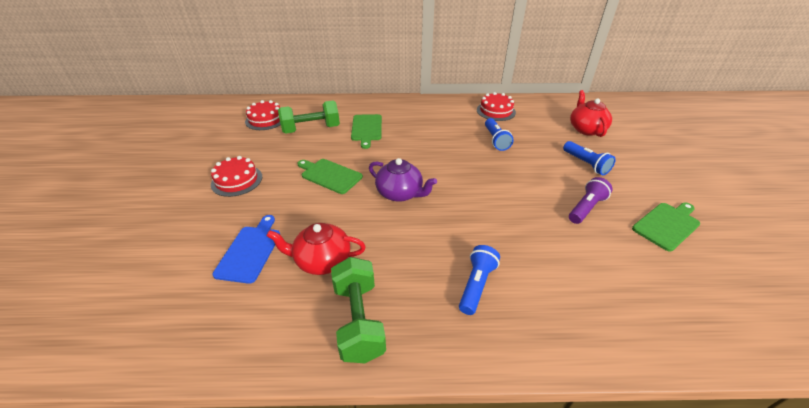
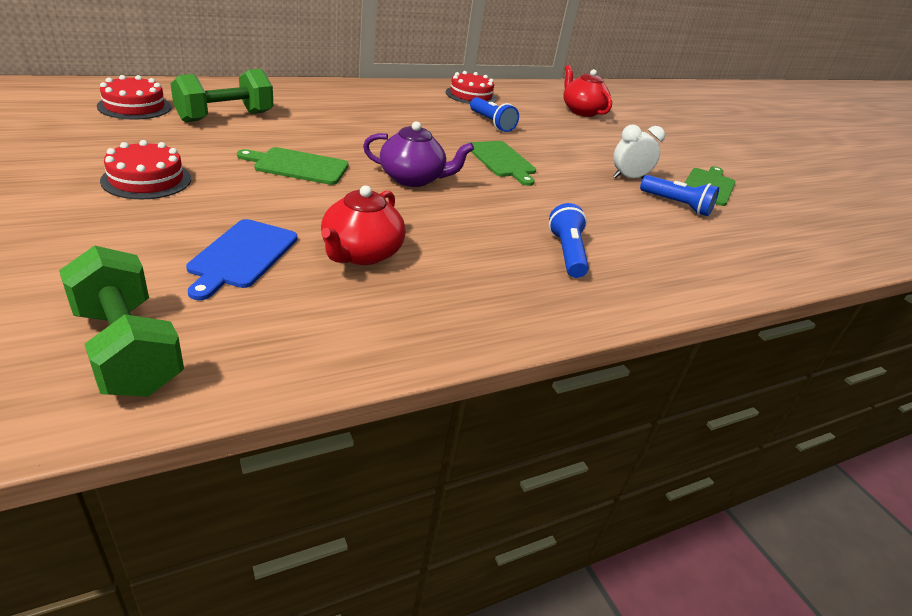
camera: 30 degrees left, 5 degrees down
blue cutting board [213,215,280,284] -> blue cutting board turned 150 degrees counterclockwise [186,219,298,300]
red teapot [266,223,366,275] -> red teapot turned 45 degrees counterclockwise [321,185,406,265]
green dumbbell [331,257,386,363] -> green dumbbell moved to [59,246,184,397]
green cutting board [351,114,382,149] -> green cutting board moved to [467,141,536,186]
blue flashlight [563,141,616,175] -> blue flashlight moved to [640,175,719,216]
purple flashlight [569,177,613,224] -> white clock [613,125,665,179]

